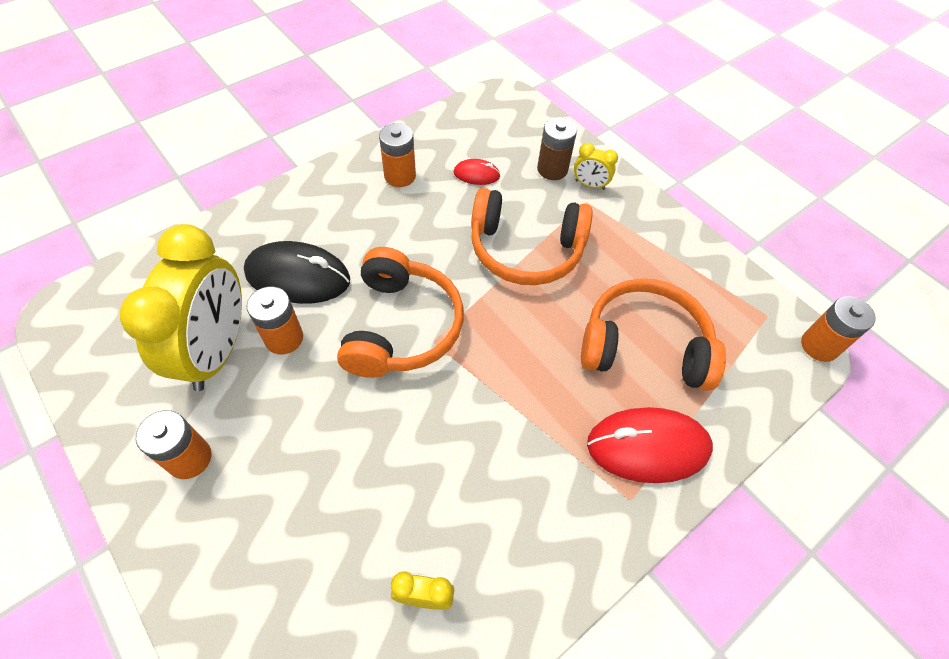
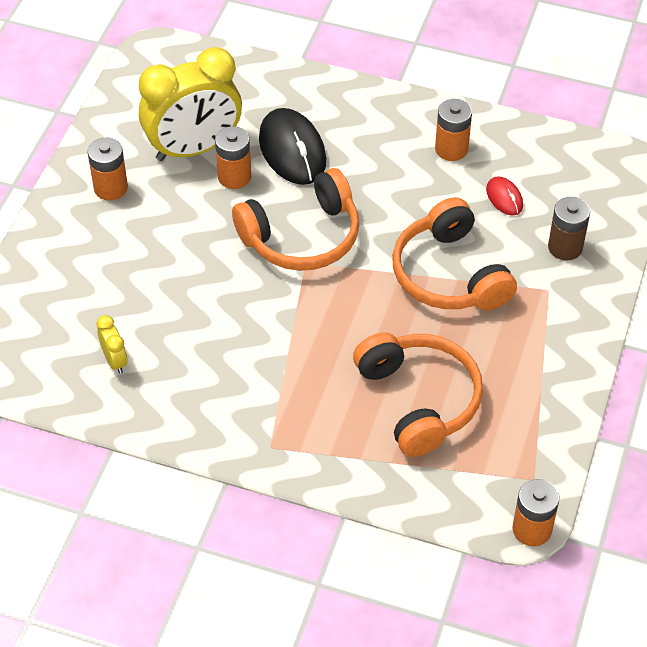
camera: 60 degrees right, 5 degrees down
yellow clock [574,143,618,190] -> none
red mouse [587,407,713,483] -> none

